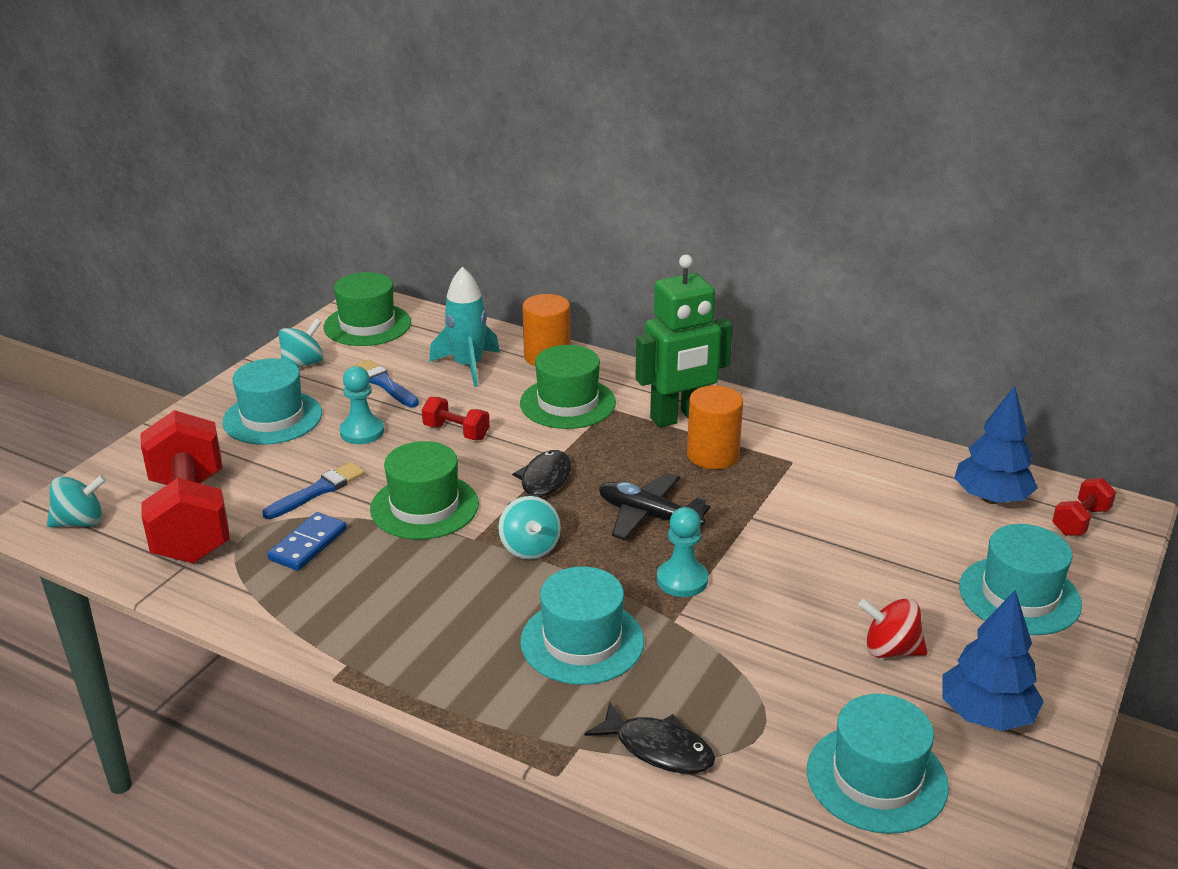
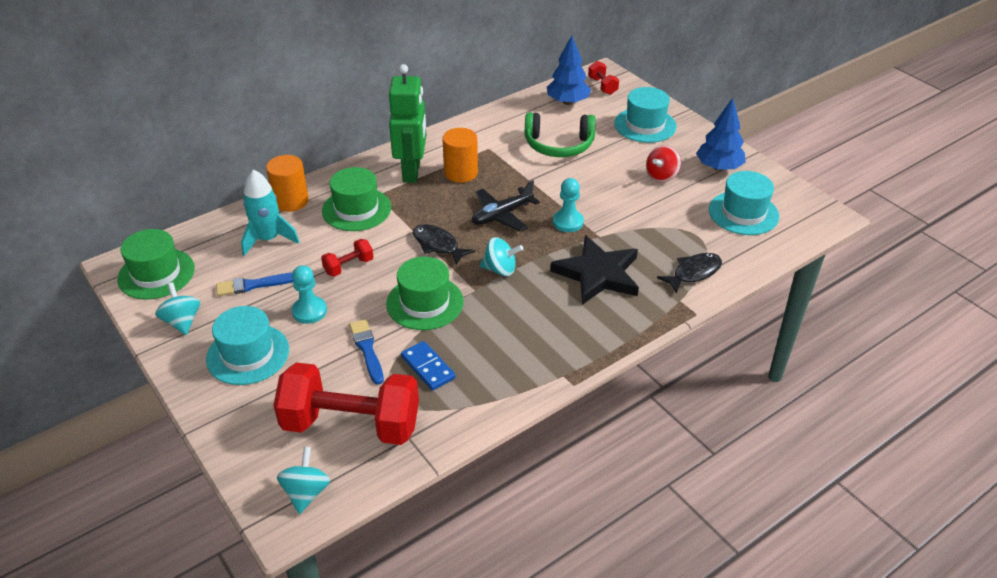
camera: 65 degrees left, 10 degrees up
turquoise hat [520,566,644,685] -> black star [550,235,639,305]
none -> green headphones [525,112,596,157]

